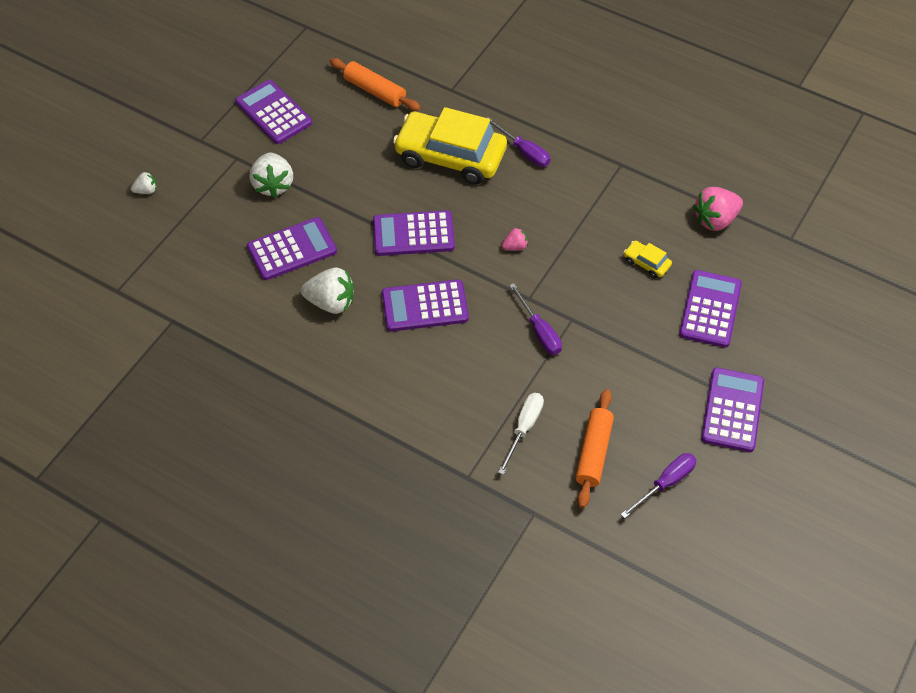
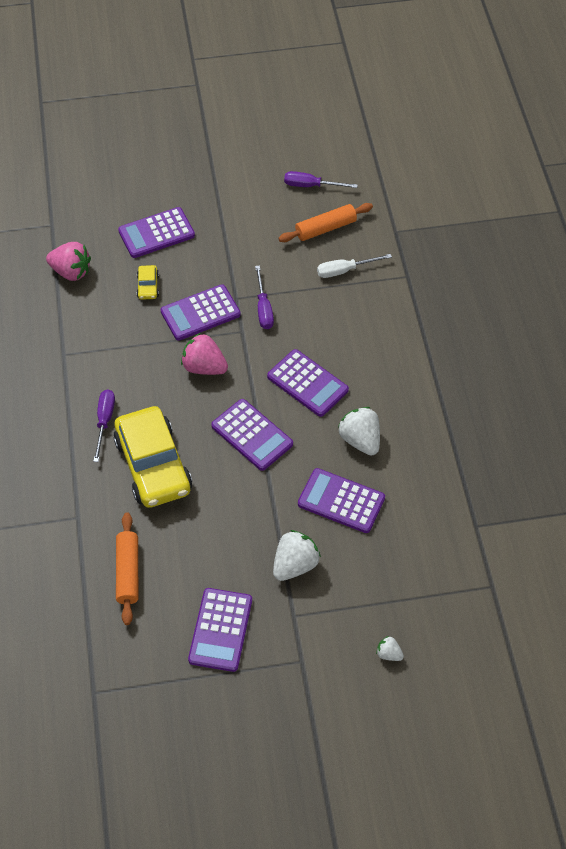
camera: 130 degrees left, 0 degrees up
pink strawberry [502,228,528,251] -> pink strawberry [181,333,228,375], size x1.95
purple screwdriver [509,283,562,355] -> purple screwdriver turned 150 degrees clockwise [255,265,274,329]
purple calculator [701,368,764,452] -> purple calculator moved to [161,284,241,341]

